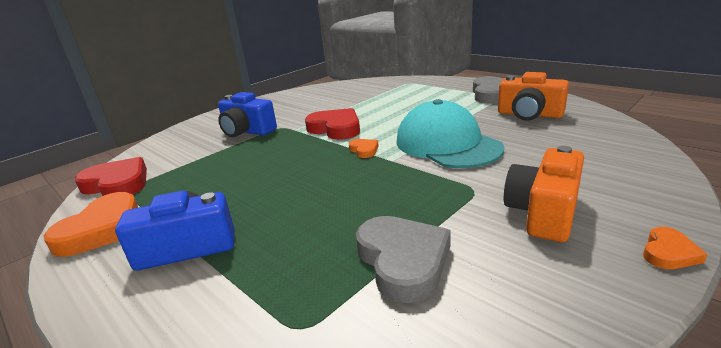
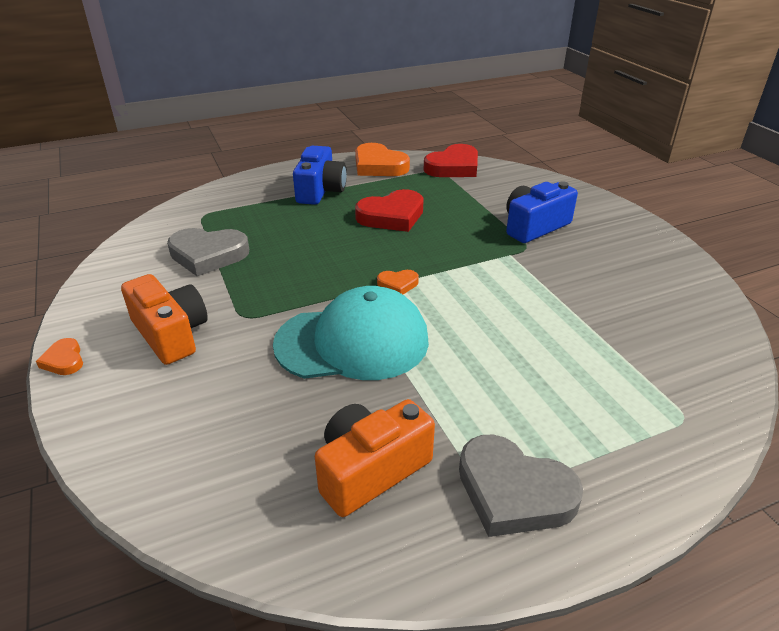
camera: 110 degrees right, 10 degrees up
red heart [305,108,360,140] -> red heart moved to [355,189,424,232]

